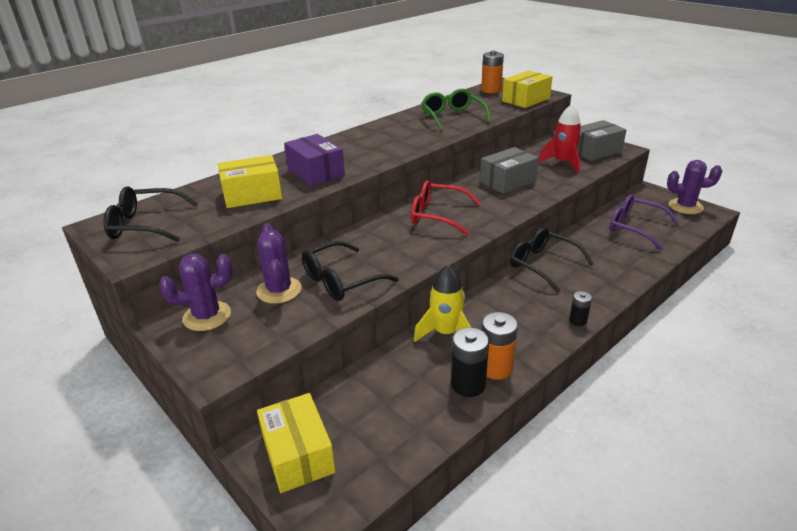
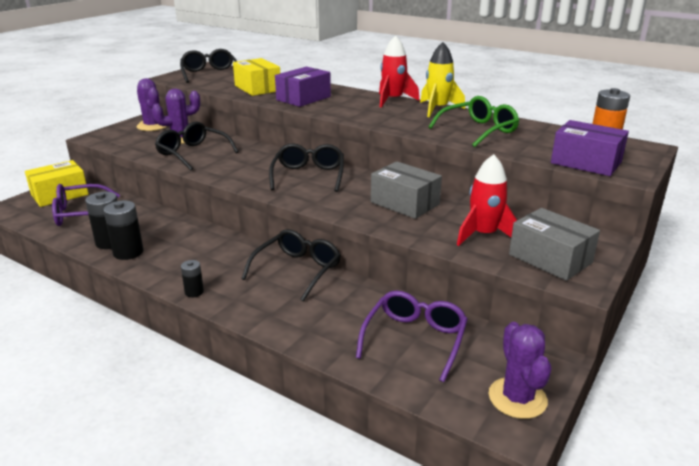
camera: 75 degrees right, 5 degrees down
red glasses [411,180,481,235] -> black glasses [269,143,344,192]
yellow rocket [414,265,471,342] -> yellow rocket moved to [420,42,465,117]
orange battery [482,312,518,380] -> black battery [103,201,143,260]
yellow box [502,71,553,108] -> purple box [551,120,629,176]
none -> purple glasses [52,184,120,226]
none -> red rocket [379,35,420,108]

